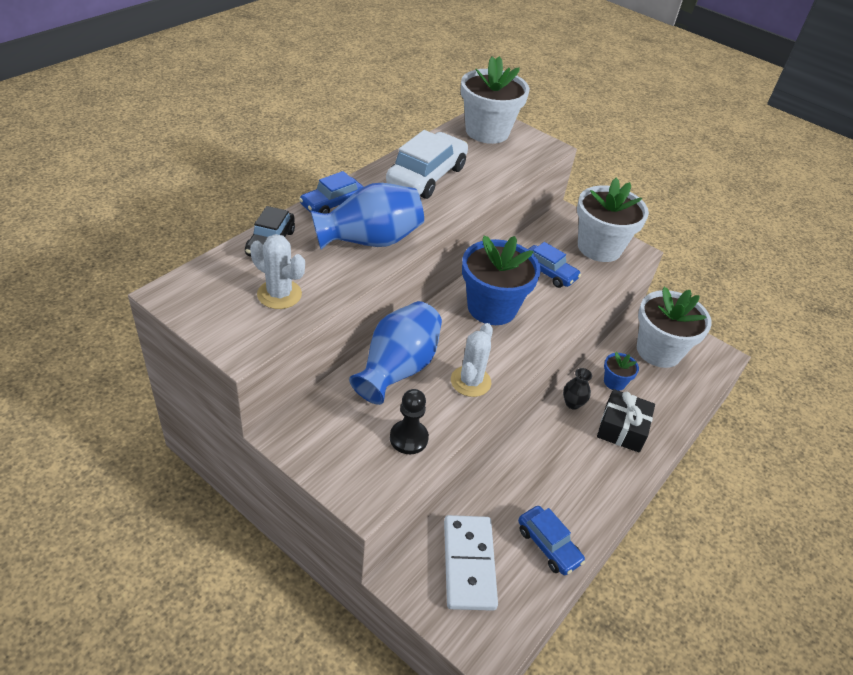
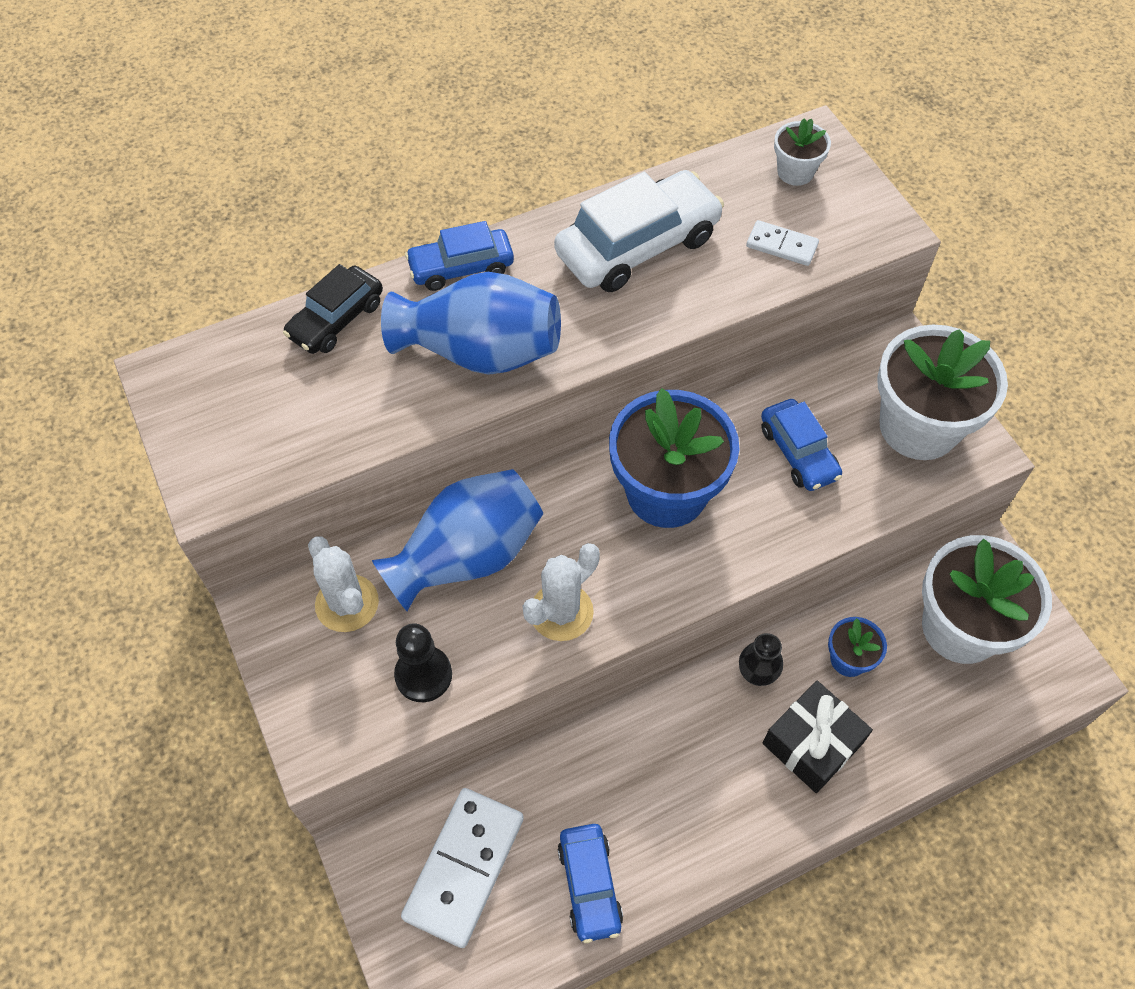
camera: 30 degrees right, 15 degrees up
white cactus [250,234,305,309] -> white cactus moved to [308,536,379,632]
white flower pot [461,56,530,144] -> white flower pot [774,119,831,186], size x0.47
none -> white domino [746,220,819,266]

